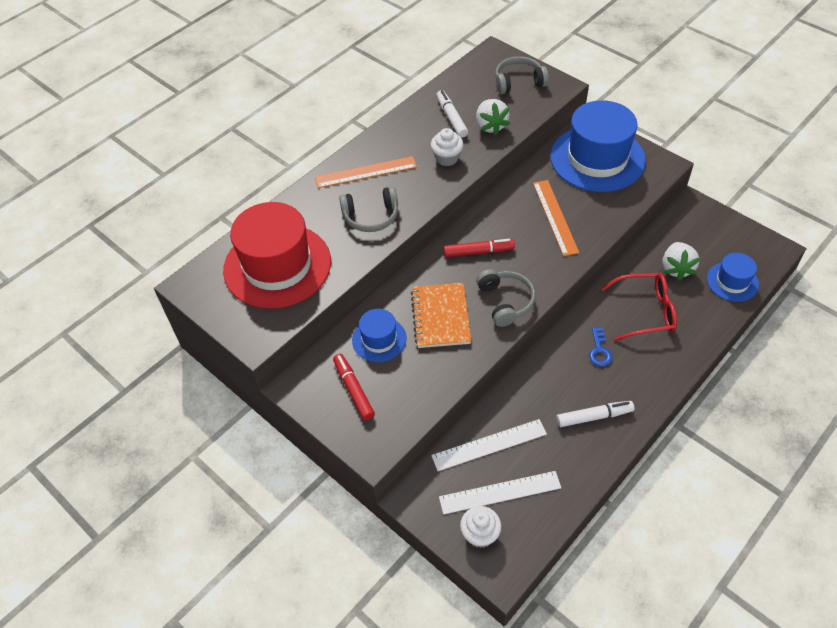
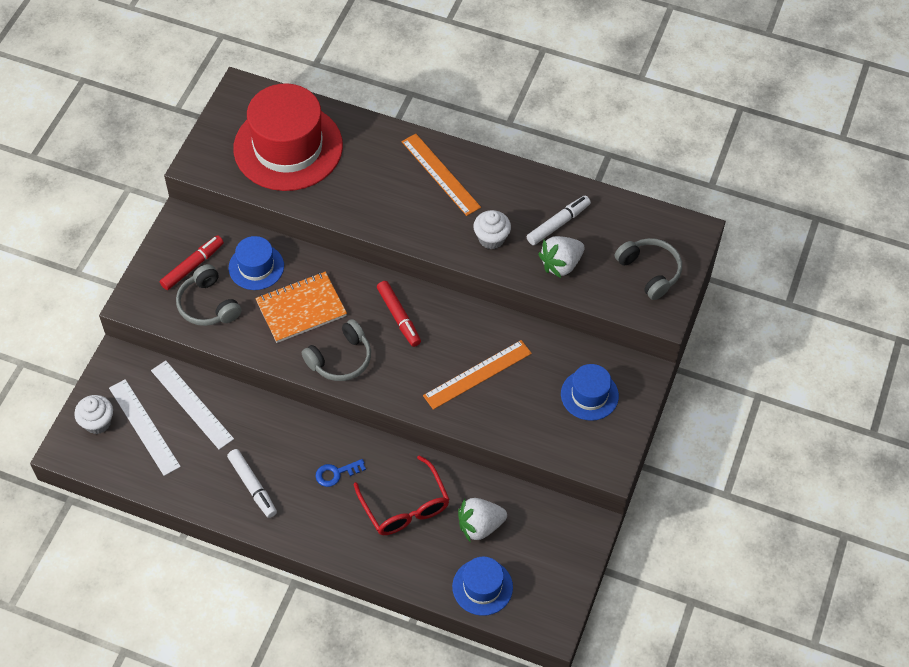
camera: 65 degrees right, 5 degrees up
grey headphones [339,186,398,232] -> grey headphones moved to [176,264,241,326]
blue hat [550,100,646,192] -> blue hat [561,364,619,421], size x0.50

